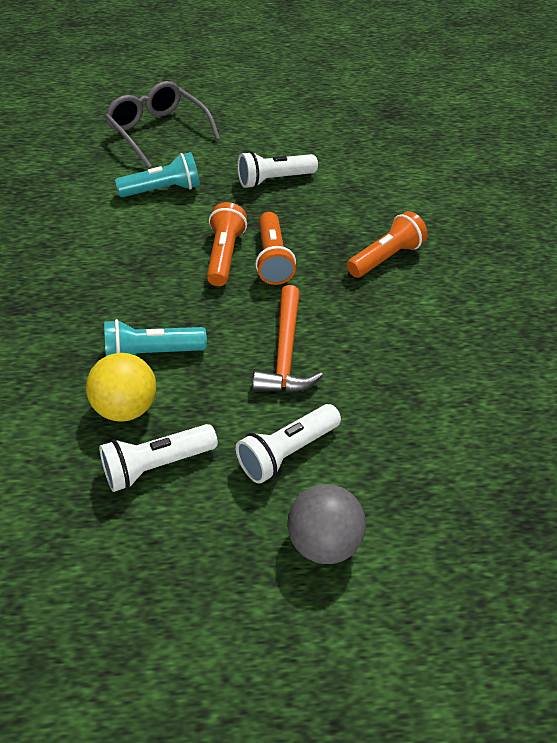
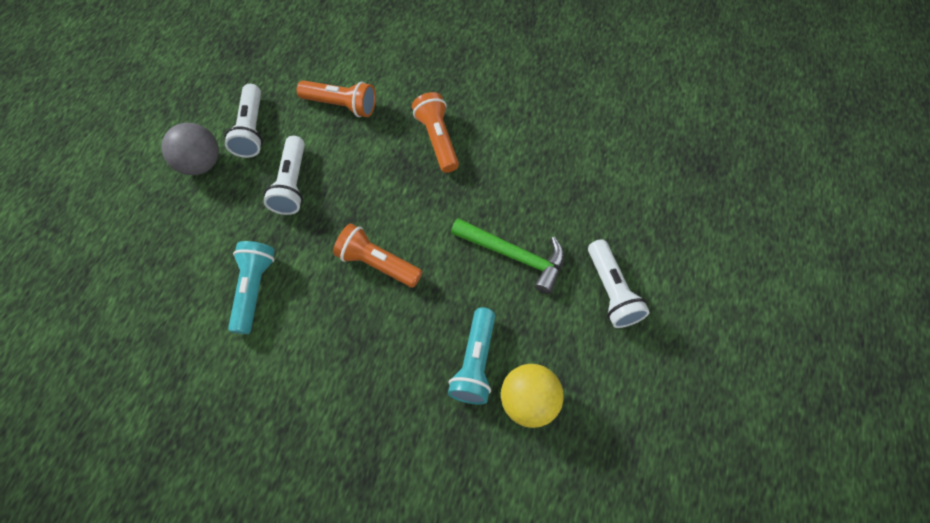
camera: 65 degrees left, 15 degrees up
white flashlight [99,424,218,492] -> white flashlight moved to [224,84,263,158]
grey glasses [105,81,220,169] -> none
orange hammer [252,285,323,392] -> green hammer [451,218,564,294]
orange flashlight [255,212,296,285] -> orange flashlight moved to [297,80,376,117]
grey ball [287,484,366,564] -> grey ball moved to [161,123,219,175]

